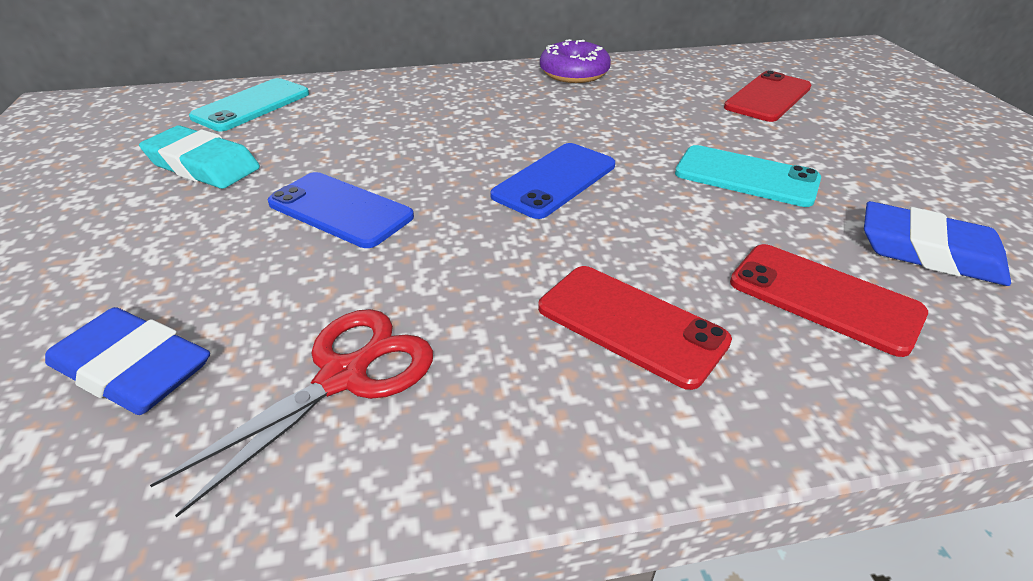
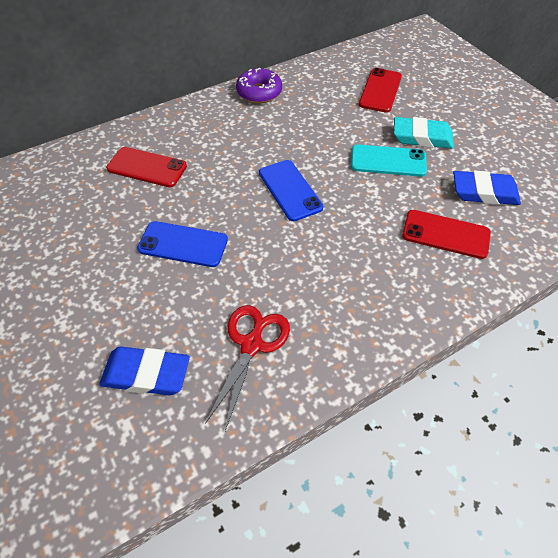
camera: 20 degrees left, 15 degrees up
turquoise eraser [139,125,260,189] -> turquoise eraser moved to [394,117,454,149]
turquoise phone [189,78,309,131] -> none
blue phone [490,143,615,219] -> blue phone turned 45 degrees counterclockwise [259,160,323,221]
red phone [538,266,732,390] -> red phone moved to [106,147,187,187]

